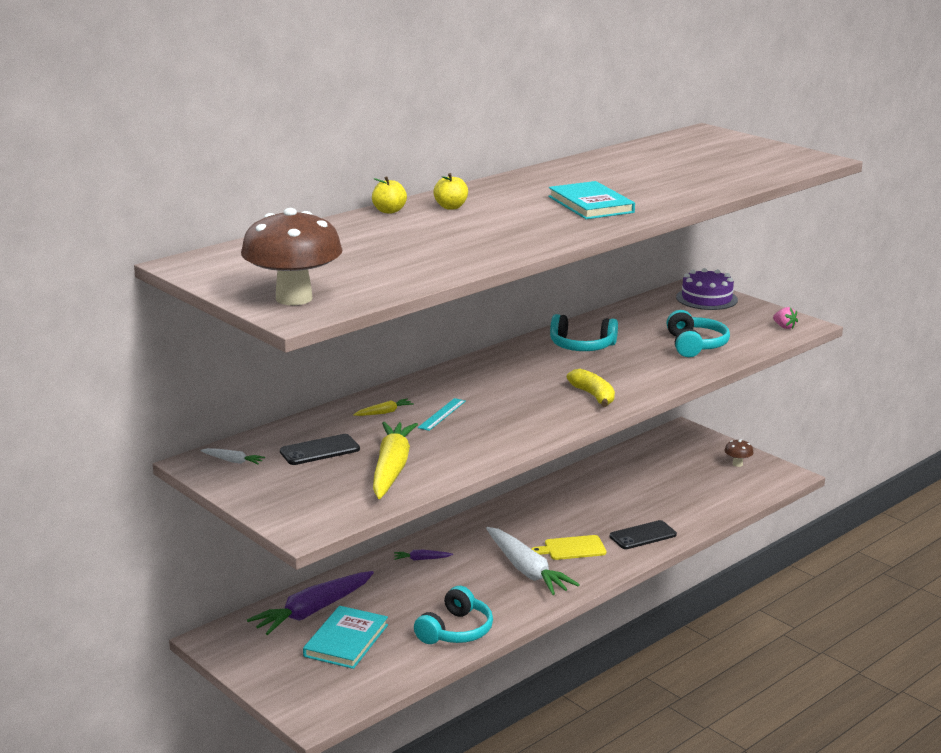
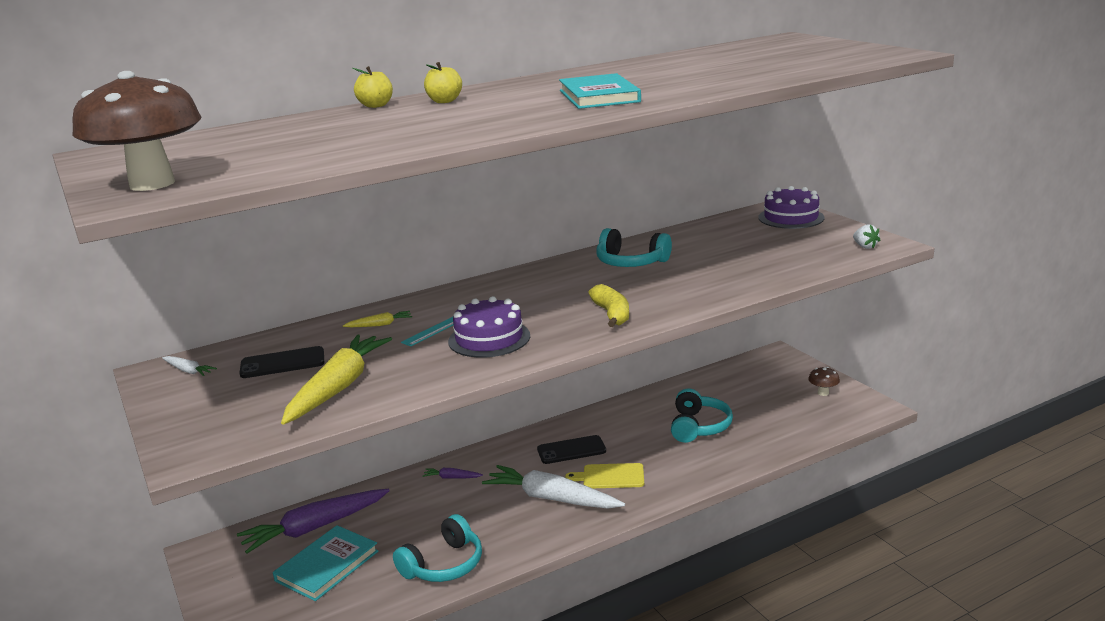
camera: 15 degrees right, 0 degrees up
white carrot [486,527,580,595] -> white carrot turned 135 degrees clockwise [482,465,625,508]
black phone [610,520,677,549] -> black phone moved to [537,435,606,464]
turquoise headphones [666,310,730,357] -> turquoise headphones moved to [671,388,733,443]
pink strawberry [773,307,798,329] -> white strawberry [853,225,881,249]
none -> purple cake [448,296,530,358]

